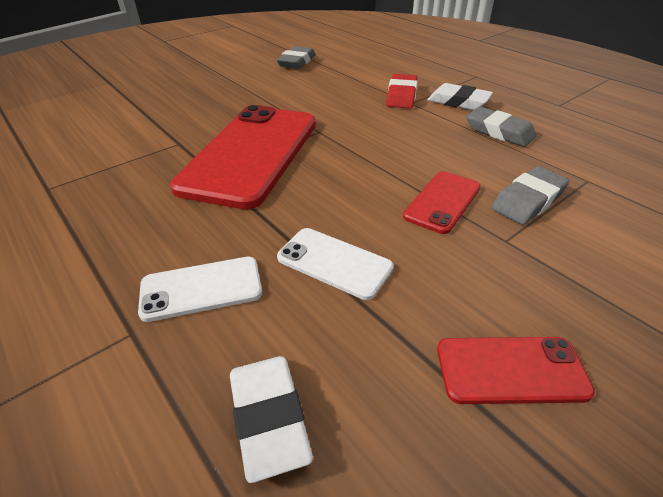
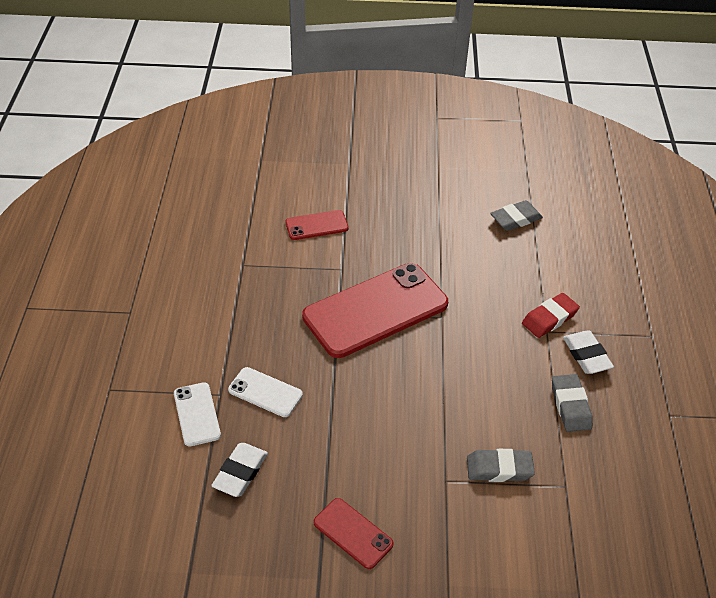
camera: 40 degrees right, 5 degrees up
white phone [277,228,394,300] -> white phone moved to [174,382,221,446]
red phone [403,171,481,234] -> red phone moved to [285,210,348,240]

